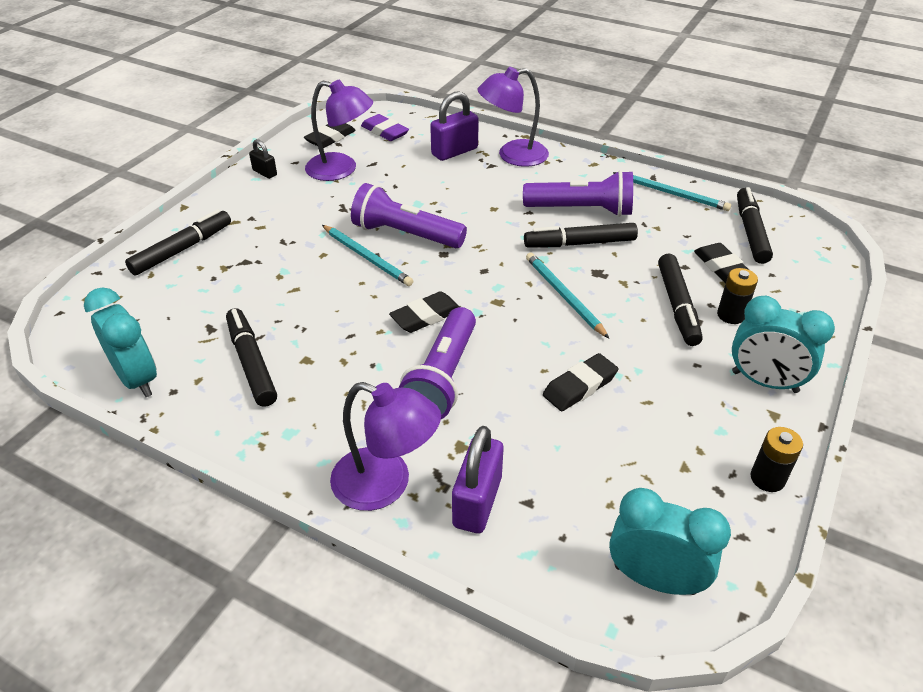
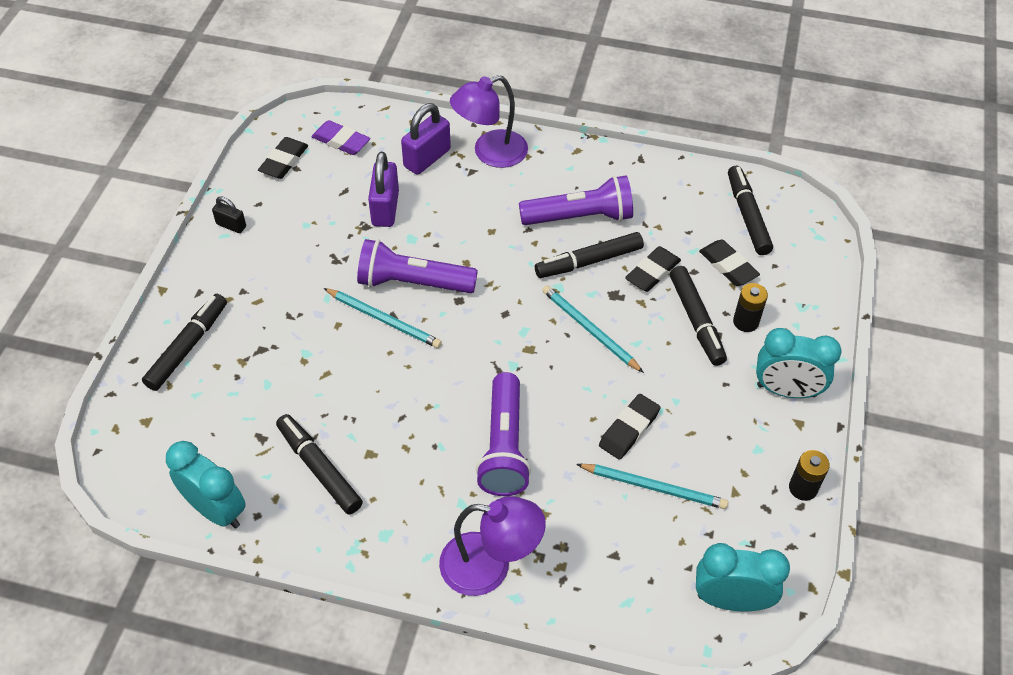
camera: 15 degrees left, 10 degrees up
purple lamp [305,79,373,181] -> none
black eraser [389,291,460,333] -> black eraser moved to [625,246,681,292]
purple padlock [452,426,503,533] -> purple padlock moved to [368,152,399,227]
turquoise pencil [612,172,731,211] -> turquoise pencil moved to [576,464,728,509]

